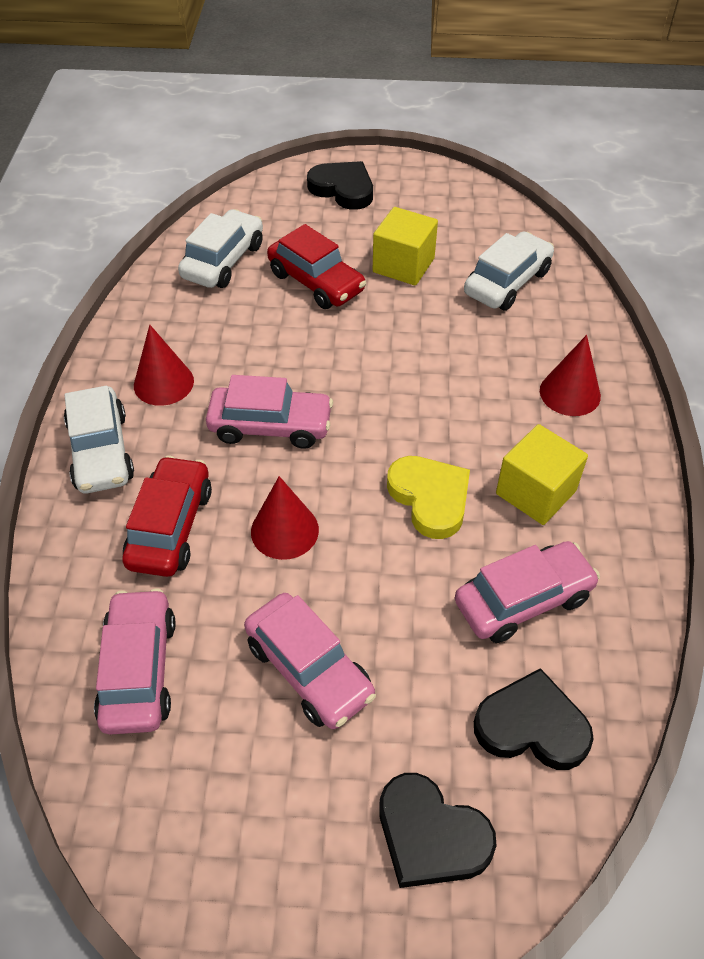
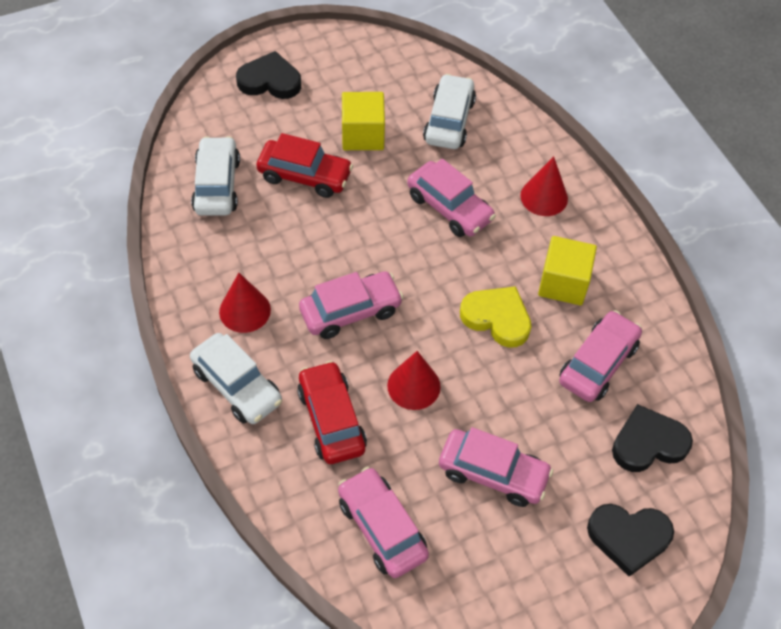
camera: 30 degrees left, 5 degrees up
none -> pink car [407,159,496,237]

